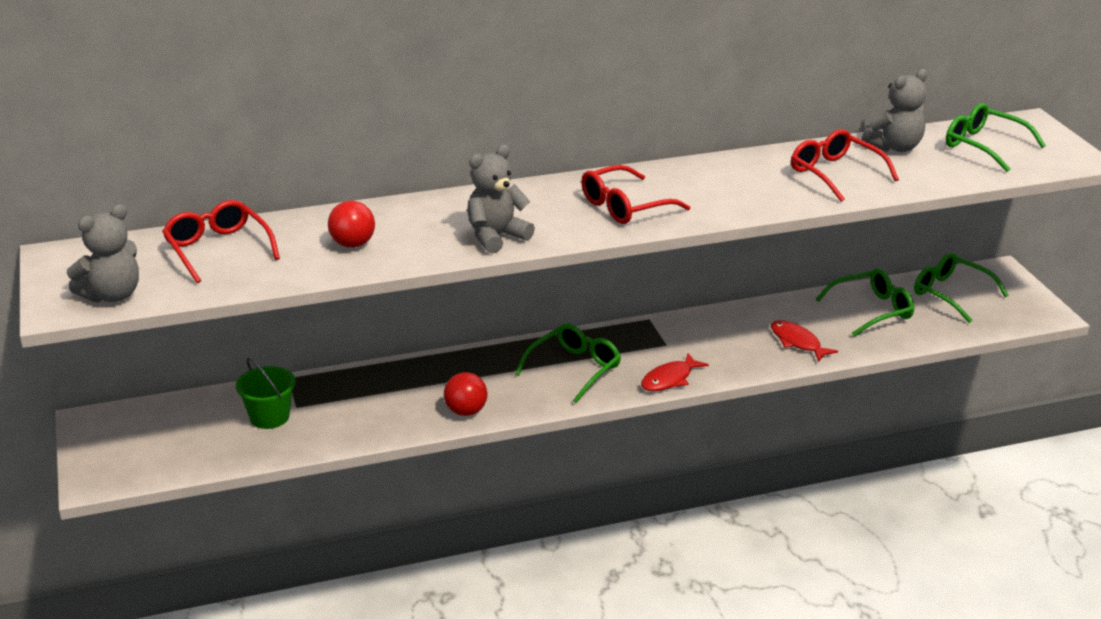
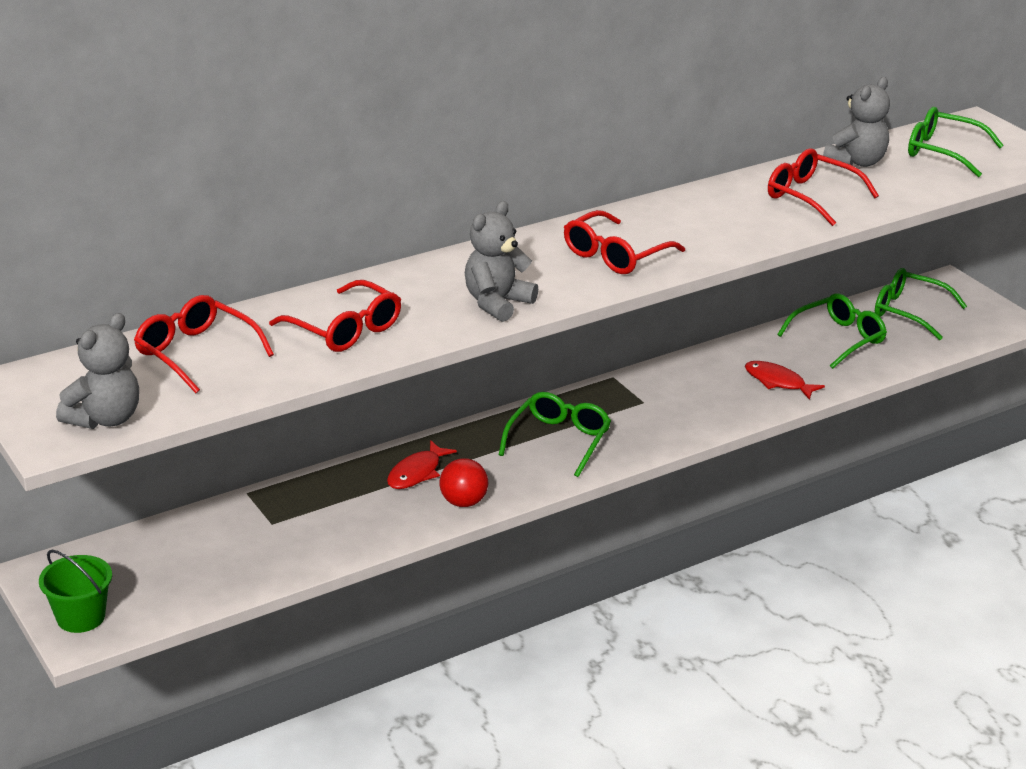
camera: 15 degrees left, 0 degrees up
green bucket [236,358,296,429] -> green bucket moved to [39,550,112,633]
red ball [328,201,375,248] -> red glasses [269,280,401,352]
red fish [641,353,709,391] -> red fish moved to [387,440,457,489]

